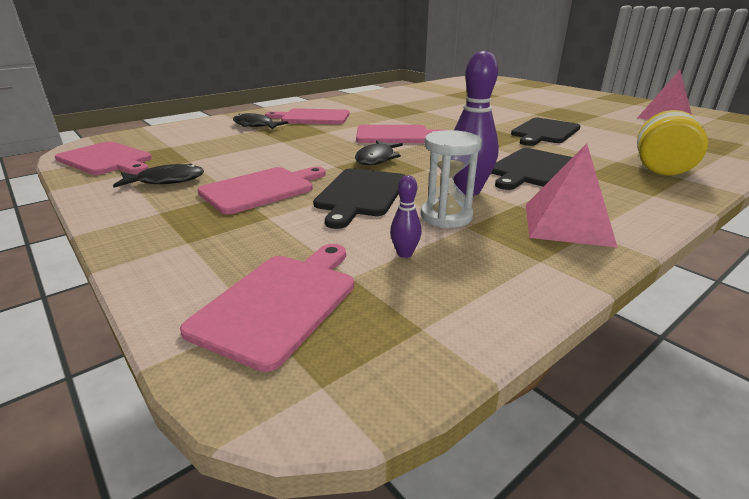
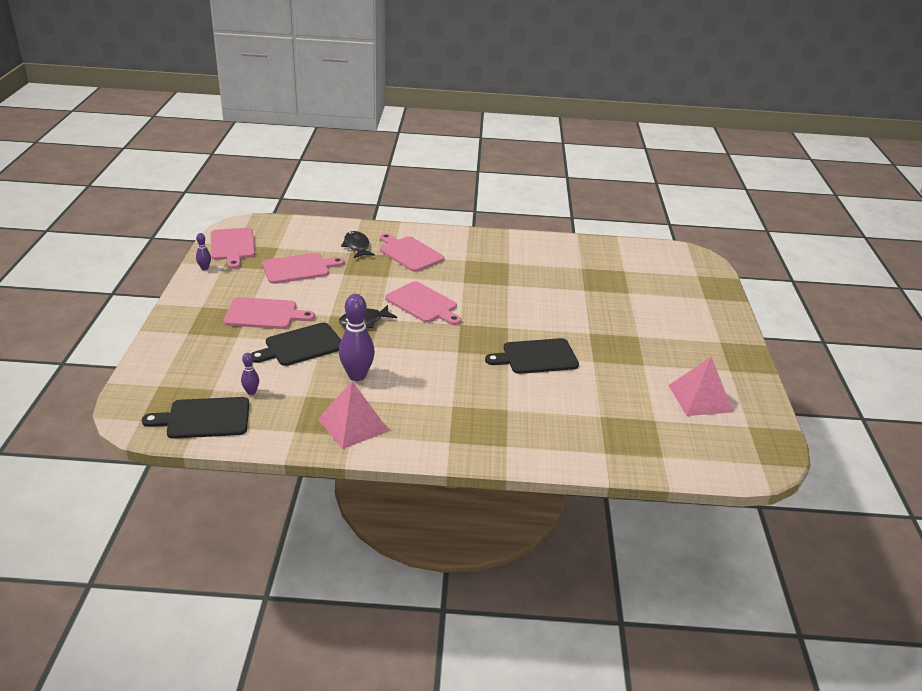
camera: 40 degrees right, 5 degrees up
black fish [113,164,204,188] -> none
pink cutting board [180,244,354,372] -> pink cutting board moved to [262,253,345,284]
white hourglass [420,130,482,228] -> none
black cutting board [491,148,573,190] -> black cutting board moved to [142,397,249,439]
yellow jar [637,110,708,176] -> none
none -> purple bowling pin [196,233,211,270]

